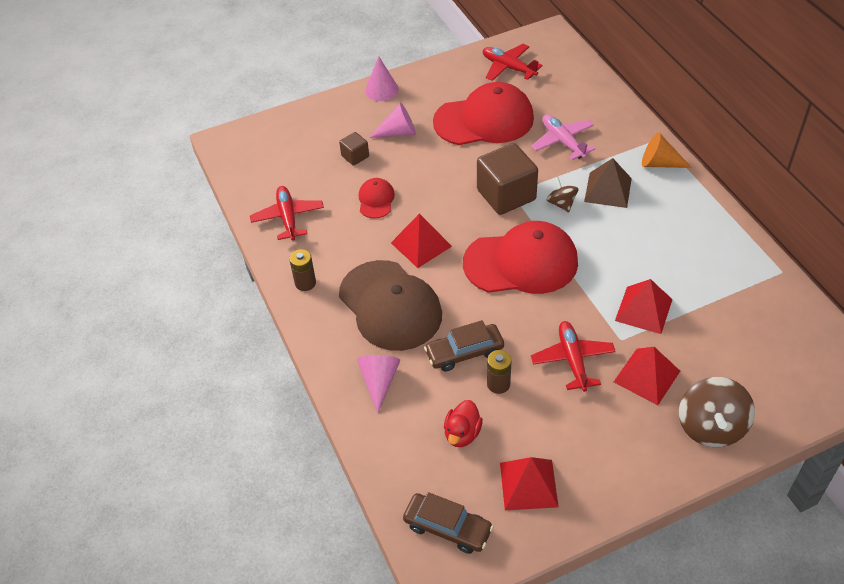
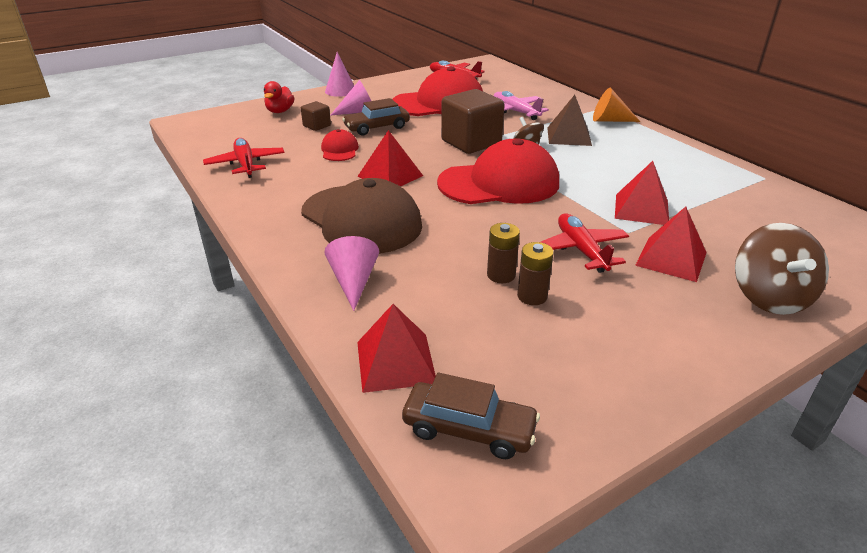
camera: 10 degrees left, 15 degrees down
brown battery [289,249,316,291] -> brown battery moved to [517,242,554,305]
brown car [424,320,504,371] -> brown car moved to [342,98,410,135]
red duck [444,400,483,447] -> red duck moved to [264,81,294,113]
red pyramid [500,457,559,510] -> red pyramid moved to [357,304,436,393]

